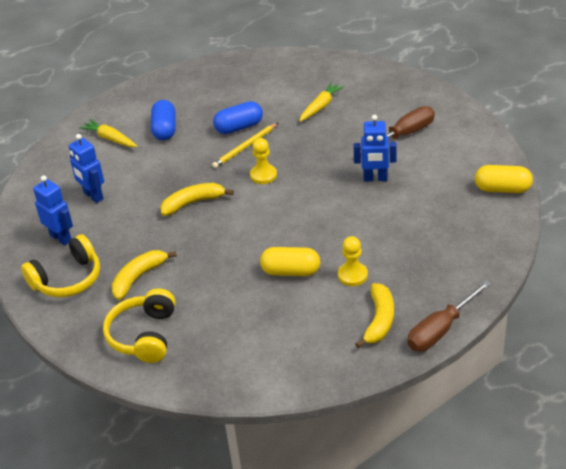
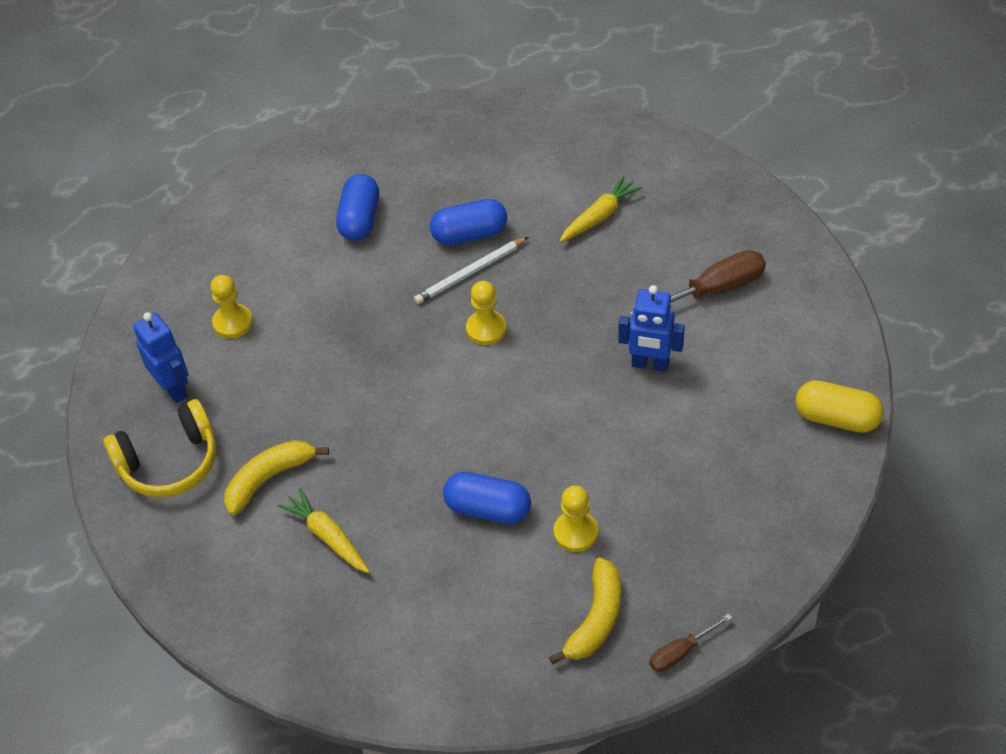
camera: 10 degrees right, 10 degrees up
blue robot [69,134,104,203] -> yellow pawn [210,275,253,338]
yellow carrot [79,119,137,147] -> yellow carrot moved to [278,488,370,573]
yellow headphones [103,288,175,363] -> none
yellow banana [160,183,234,216] -> none
yellow pencil [212,123,278,168] -> white pencil [414,237,528,304]
yellow capsule [260,247,320,276] -> blue capsule [443,472,531,524]
brown screwdriver [407,280,491,351] -> brown screwdriver [649,614,733,672], size x0.56

